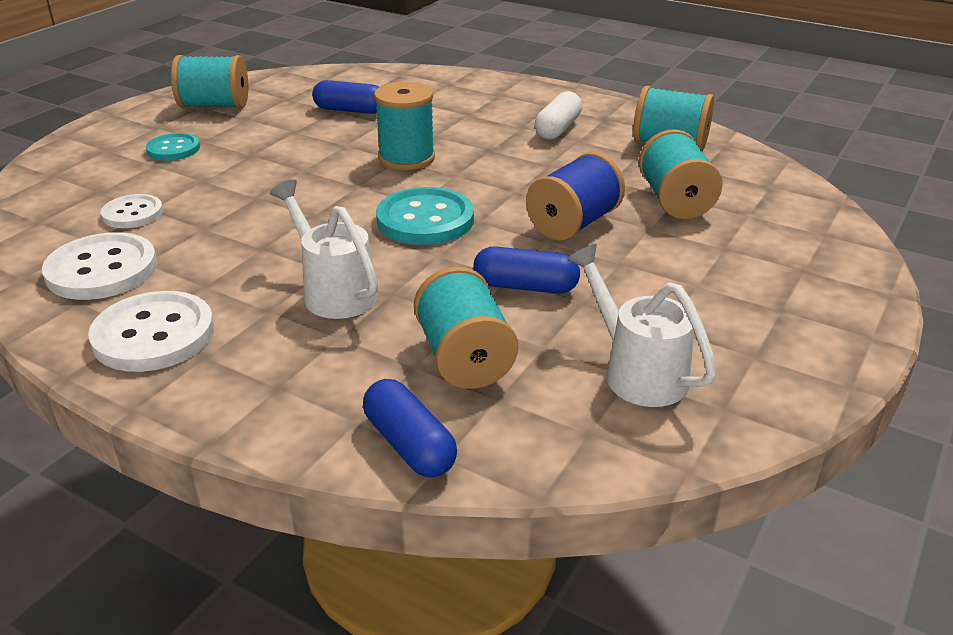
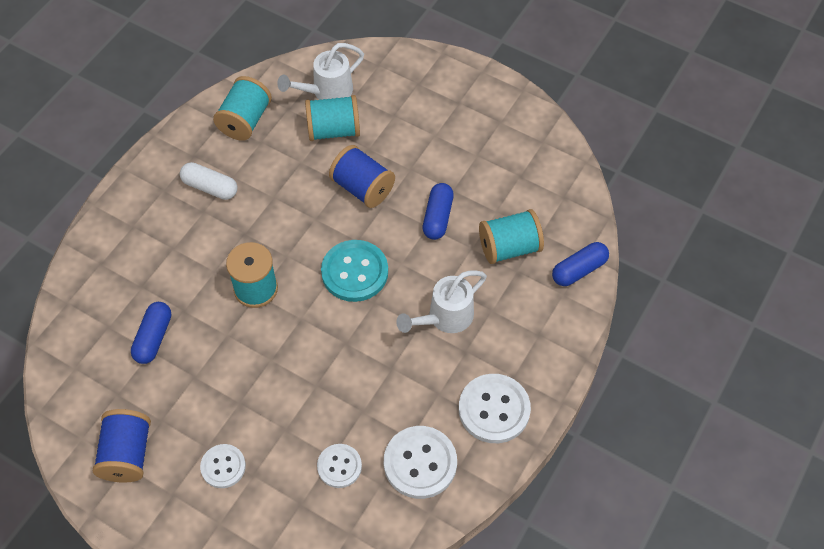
camera: 90 degrees left, 25 degrees up
turquoise button [146,133,200,161] -> white button [200,444,246,488]
turquoise spool [171,55,248,108] -> blue spool [93,409,151,483]
white watering can [567,244,717,407] -> white watering can moved to [277,43,364,100]

